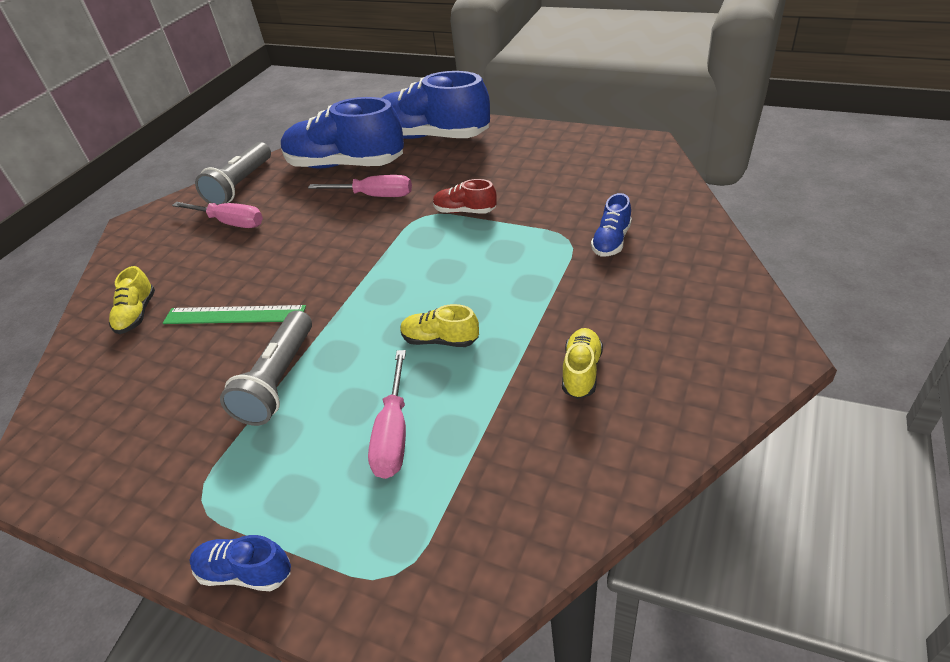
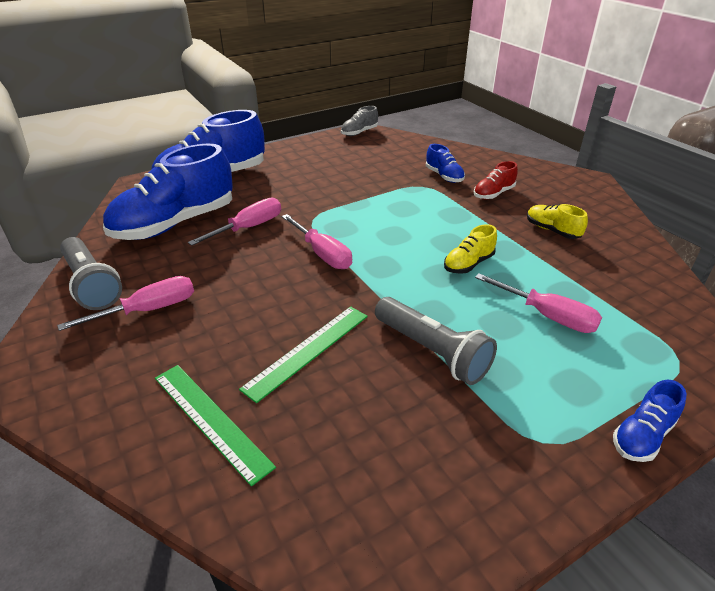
camera: 60 degrees left, 5 degrees down
yellow shoe [109,266,155,334] -> green ruler [155,365,276,486]
red shoe [433,179,497,213] -> red shoe moved to [474,161,518,199]
none -> pink screwdriver [282,214,352,269]
none -> grey shoe [341,106,378,136]

